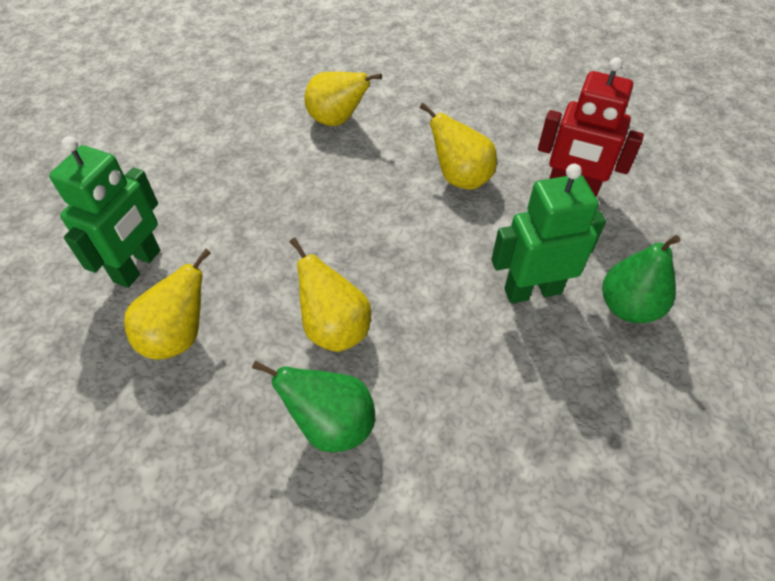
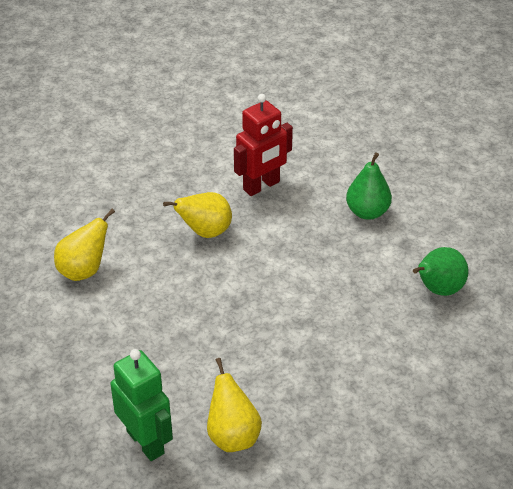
camera: 60 degrees left, 10 degrees down
green pear [252,361,375,452] -> green pear moved to [413,247,469,296]
yellow pear [290,238,371,352] -> none
green robot [491,164,606,304] -> none

